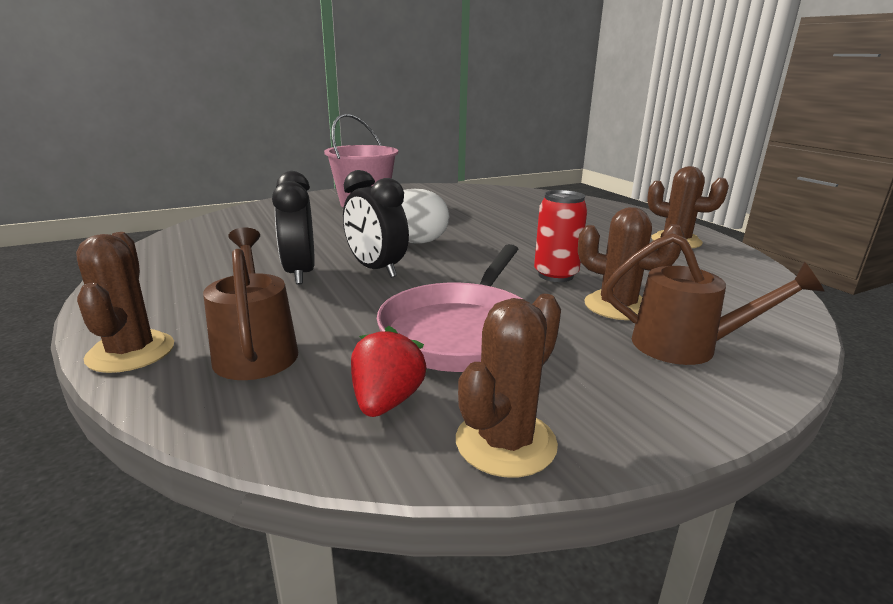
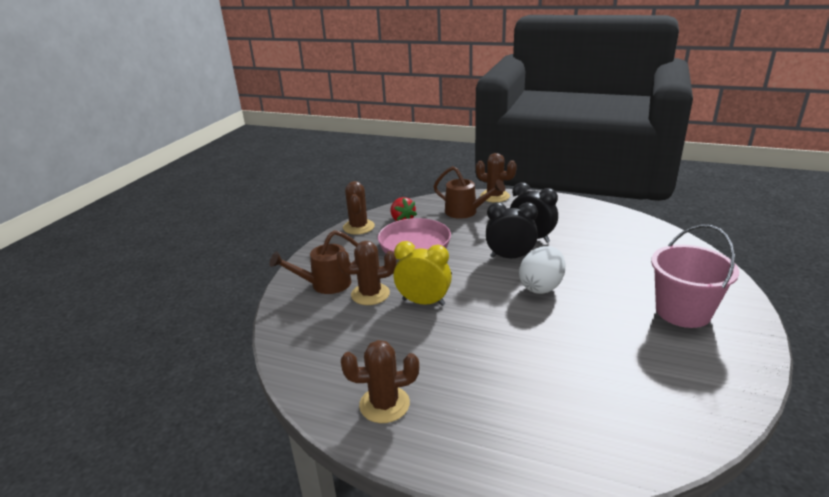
camera: 140 degrees right, 5 degrees up
red can [534,190,588,282] -> yellow clock [394,241,452,306]

